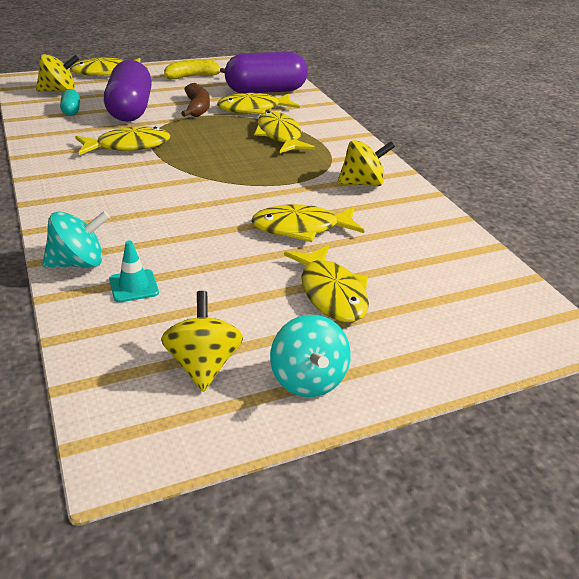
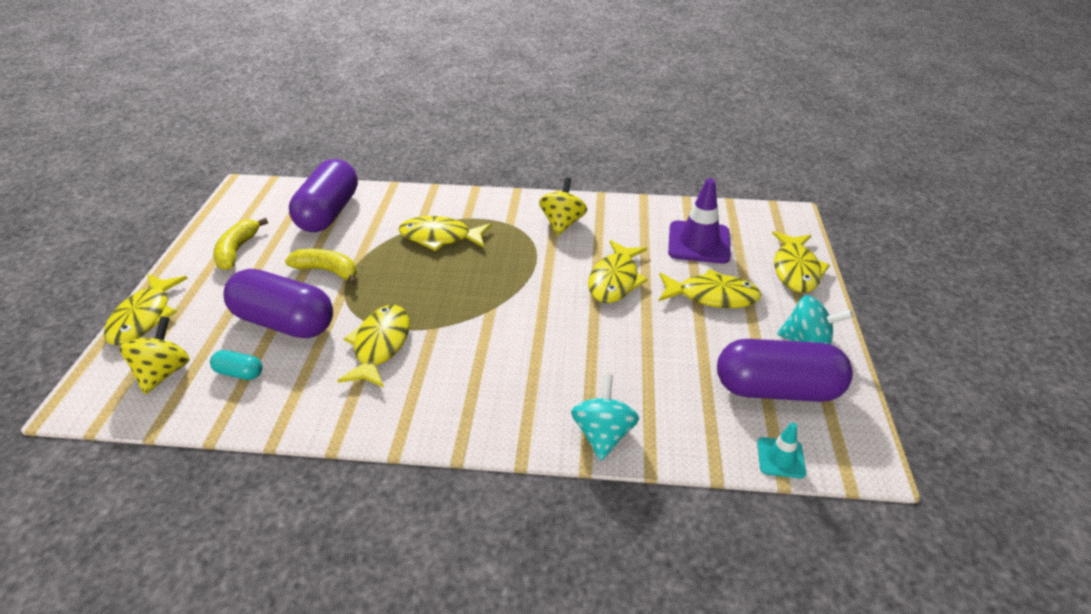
camera: 60 degrees left, 5 degrees up
turquoise traffic cone [109,241,159,302] -> turquoise traffic cone moved to [757,423,806,478]
yellow spinning top [161,291,243,392] -> purple capsule [717,339,853,402]
brown banana [181,83,210,117] -> yellow banana [285,249,357,285]
yellow fish [217,93,300,114] -> yellow fish moved to [772,231,830,293]
none -> purple traffic cone [668,178,731,264]

